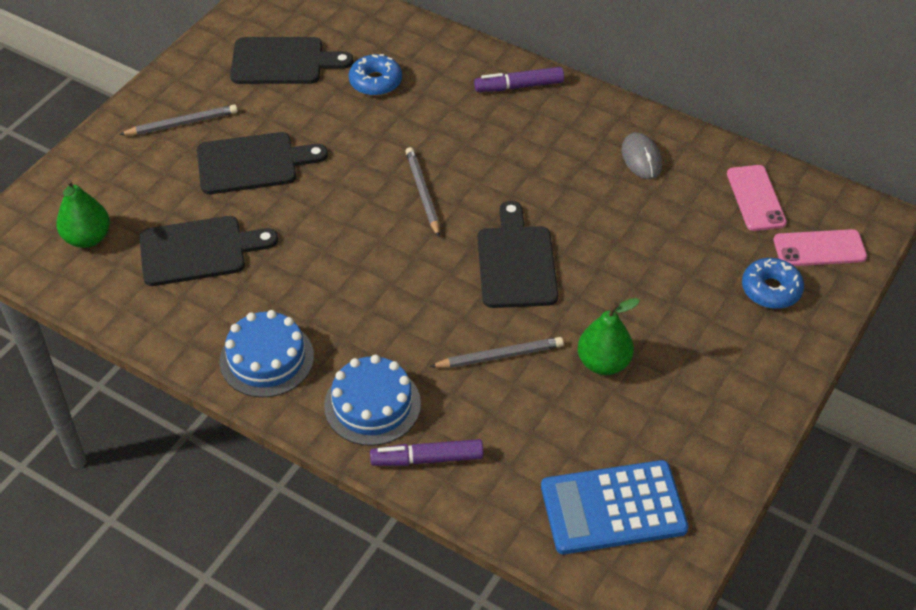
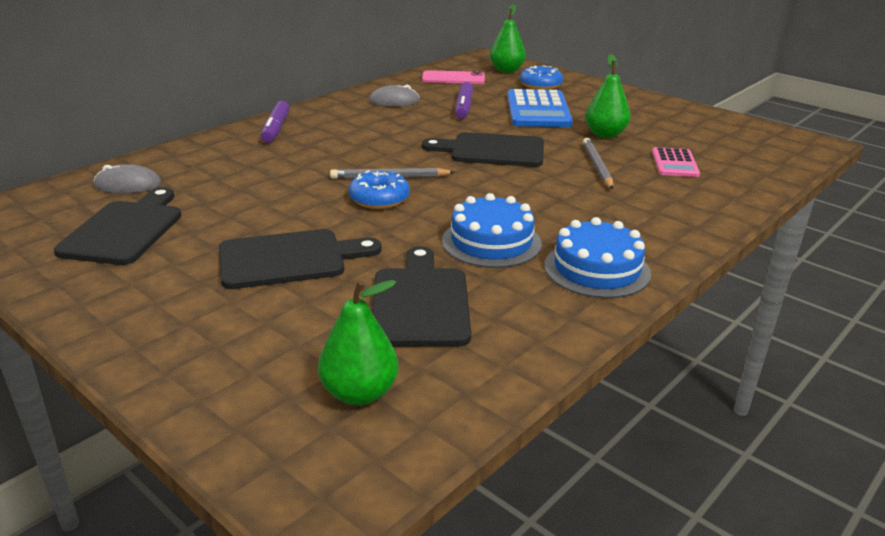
camera: 80 degrees left, 20 degrees down
grey pencil [119,105,238,135] -> none
black cutting board [197,132,328,194] -> black cutting board turned 75 degrees clockwise [219,229,382,289]
blue cake [324,355,421,446] -> blue cake moved to [442,193,542,268]
blue donut [349,54,402,96] -> blue donut moved to [349,170,410,209]
purple marker [370,439,483,466] -> purple marker moved to [455,82,473,119]
blue calculator [541,460,689,554] -> blue calculator moved to [507,89,573,127]
pink phone [774,229,867,266] -> green pear [490,4,526,73]
none -> grey mouse [94,164,162,193]
none -> pink calculator [652,147,700,177]

